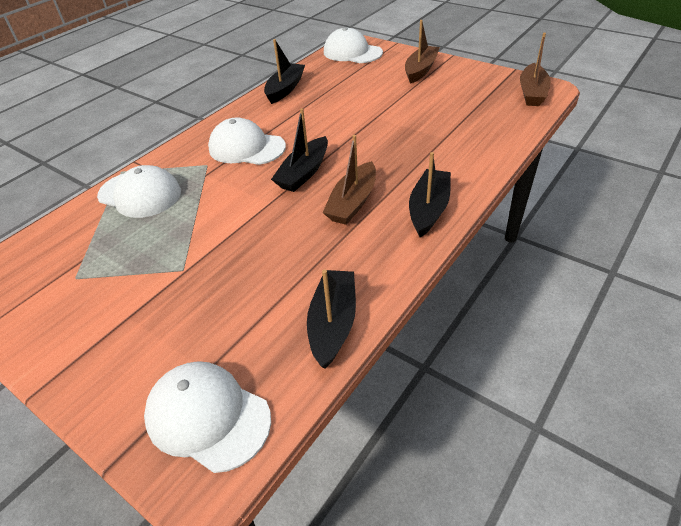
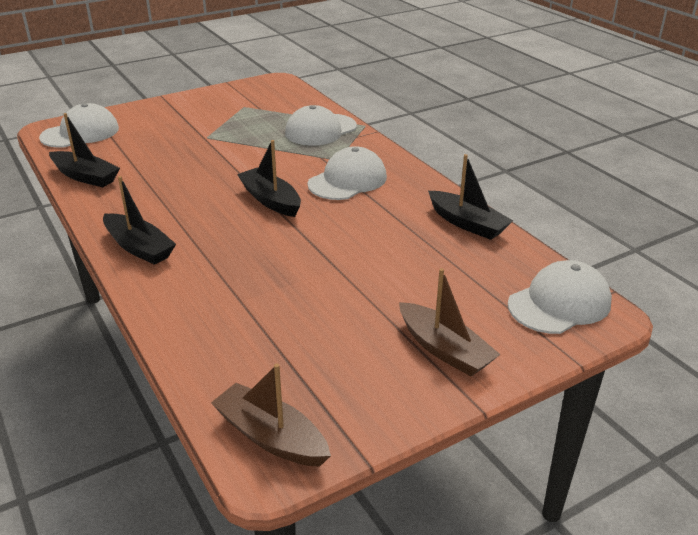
camera: 110 degrees right, 10 degrees down
brown boat [322,135,376,225] -> none

